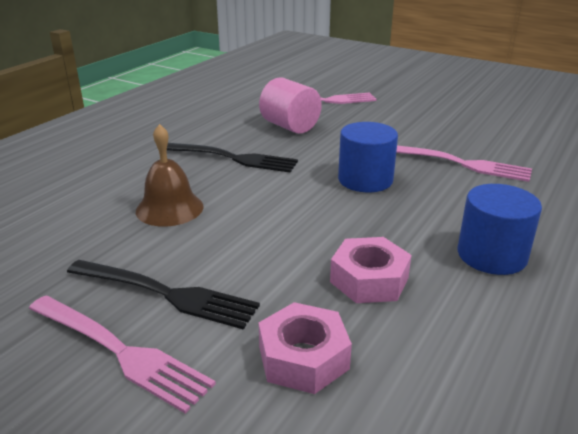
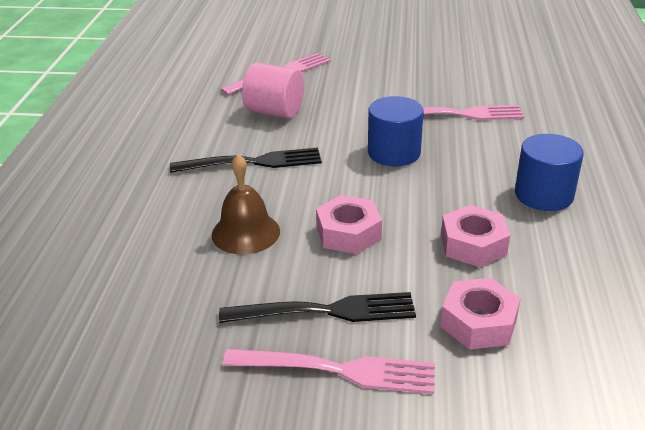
camera: 25 degrees left, 5 degrees up
none -> pink nut [316,195,382,254]

